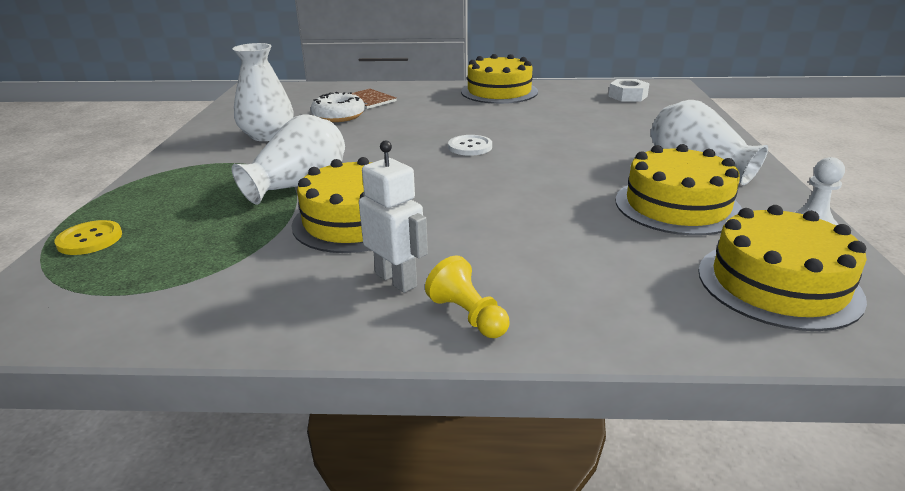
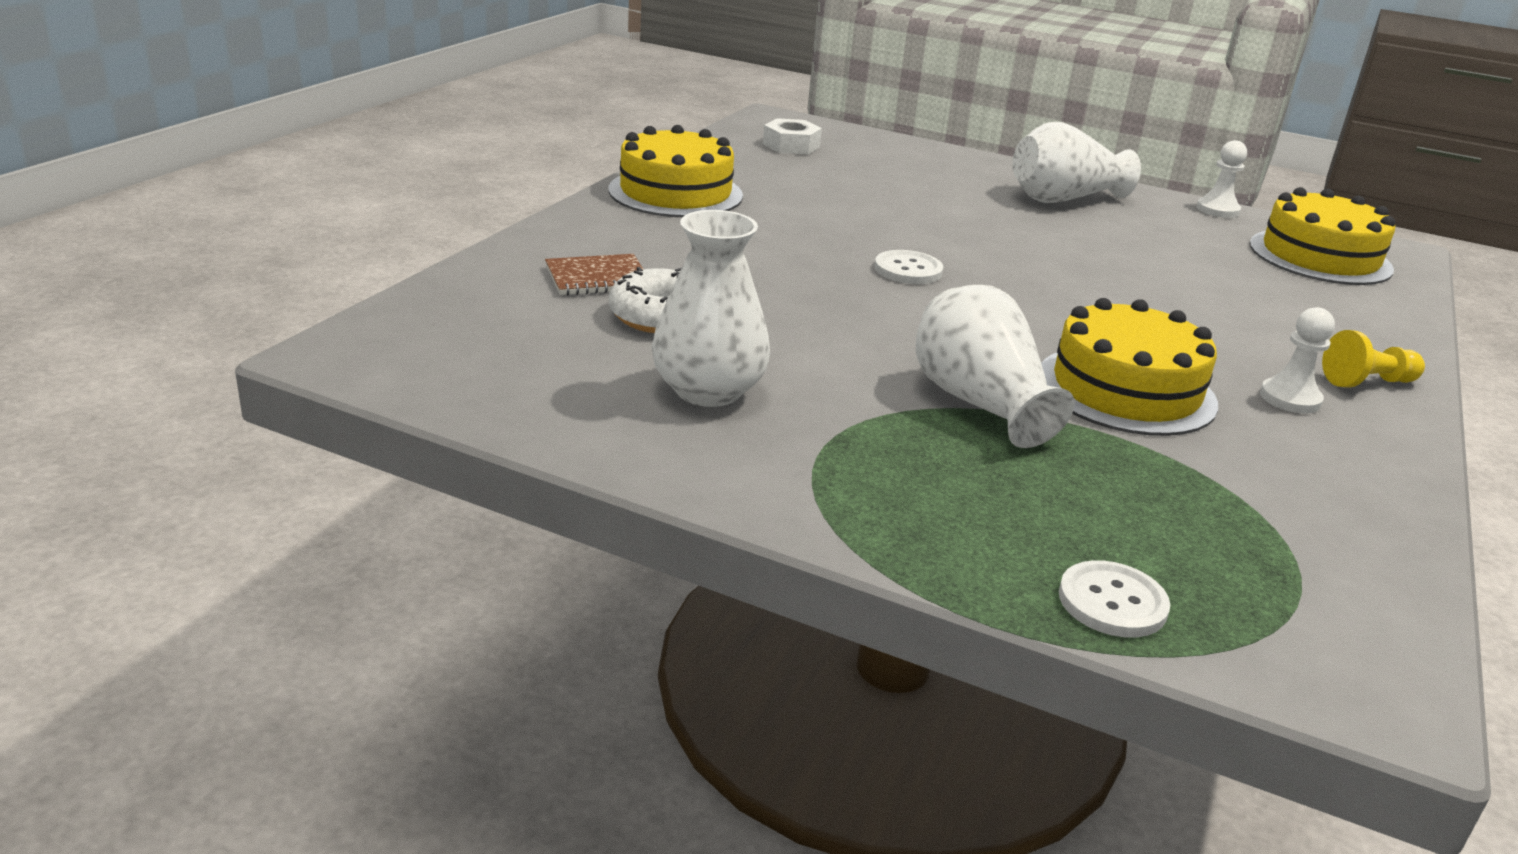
camera: 70 degrees left, 0 degrees up
yellow button [54,220,122,255] -> white button [1059,560,1170,637]
white robot [359,140,428,293] -> white pawn [1260,307,1335,413]
yellow cake [616,144,742,236] -> none

